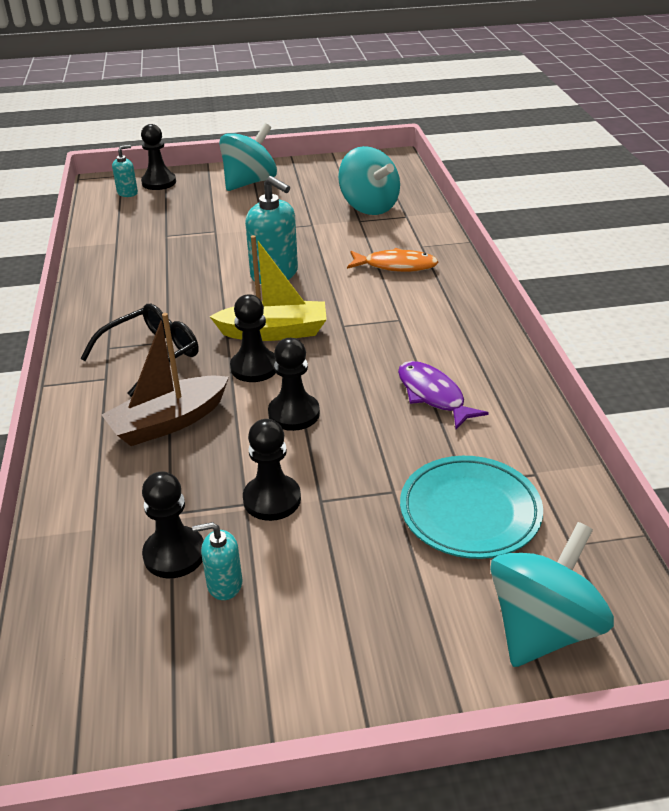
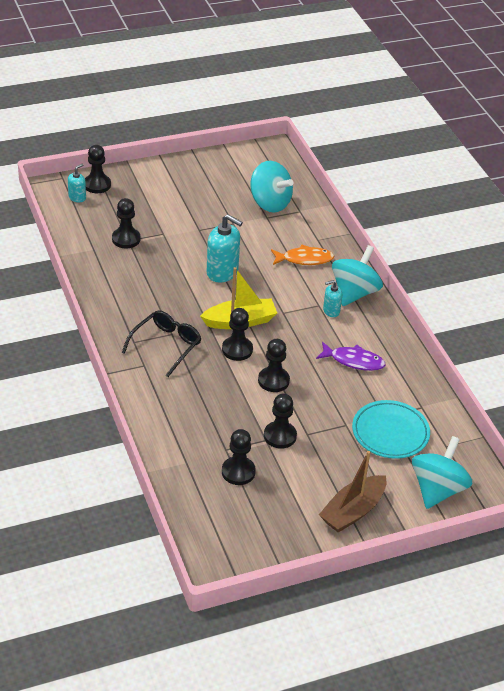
camera: 15 degrees left, 5 degrees up
brown boat [102,313,229,446] -> brown boat moved to [319,451,386,533]
turquoise soap dispenser [192,522,242,600] -> turquoise soap dispenser moved to [323,280,342,317]
turquoise spinning top [219,123,277,191] -> turquoise spinning top moved to [332,245,383,306]
purple fish [398,361,489,429] -> purple fish turned 150 degrees clockwise [316,342,386,371]
none -> black pawn [112,198,141,249]

